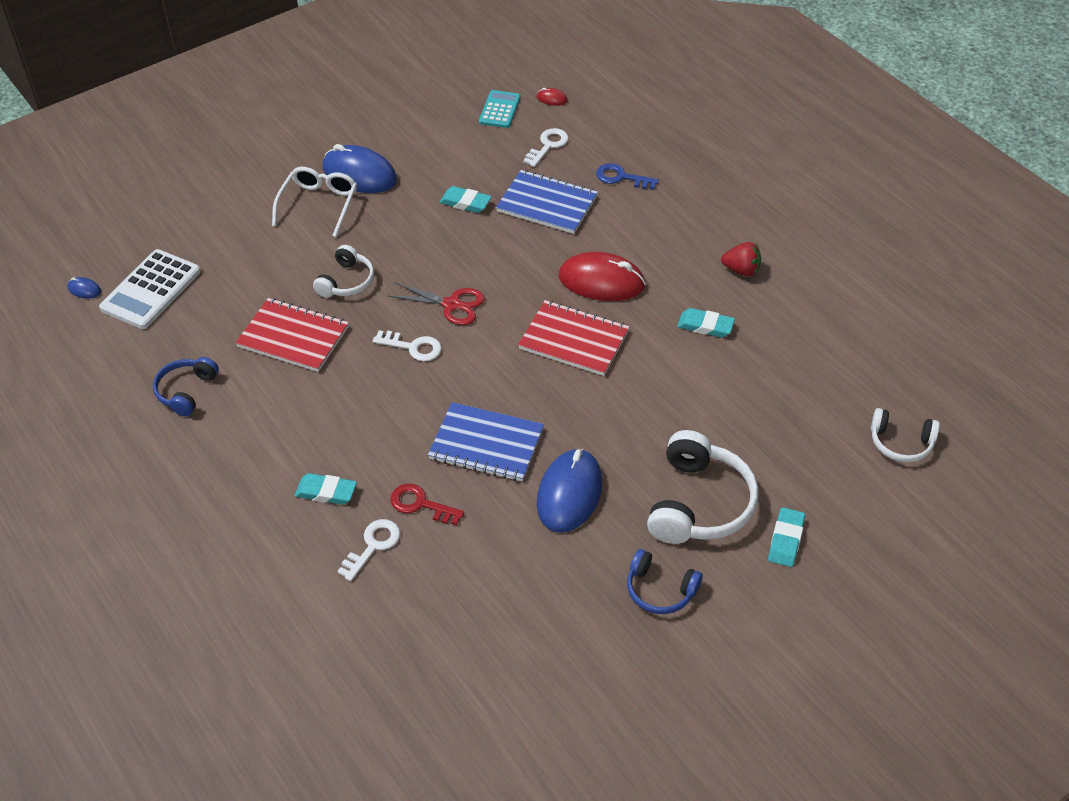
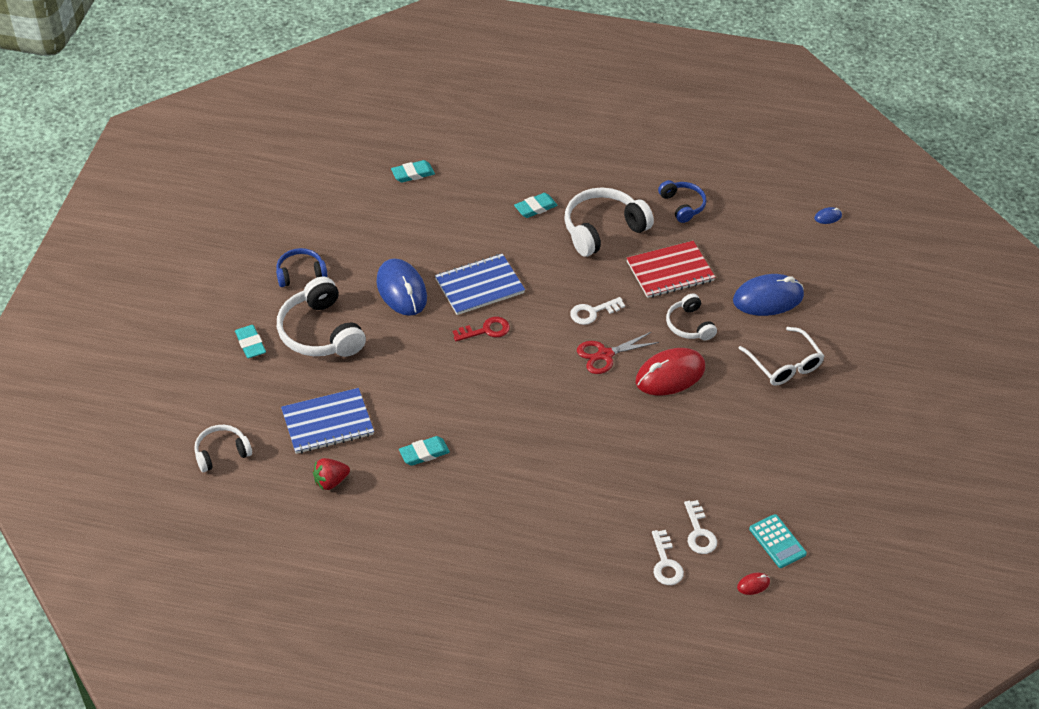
camera: 135 degrees right, 0 degrees up
white calculator [99,249,201,329] -> none
blue mouse [323,144,397,193] -> blue mouse moved to [733,274,804,316]
white key [337,519,400,581] -> white key moved to [652,530,684,585]
red key [390,484,465,525] -> red key moved to [453,317,510,341]
turquoise eraser [439,186,492,213] -> turquoise eraser moved to [391,160,435,183]
blue notebook [496,170,598,234] -> blue notebook moved to [281,388,374,454]
red notebook [518,300,629,376] -> none
red mouse [559,252,646,301] -> red mouse moved to [635,348,705,396]
blue key [596,163,659,190] -> none
red strawberry [721,242,761,276] -> red strawberry moved to [313,458,350,490]
none -> white headphones [564,187,654,257]

